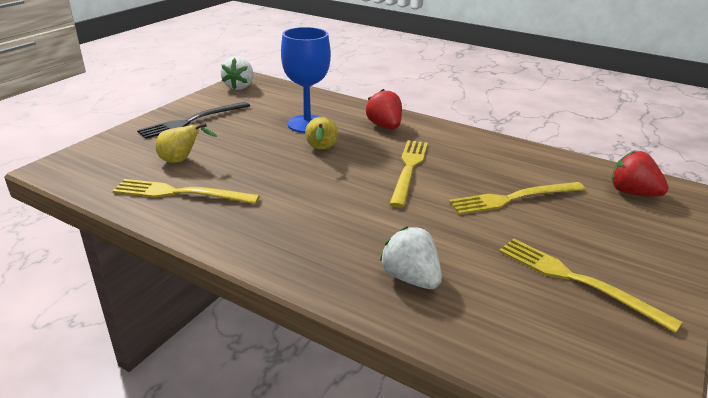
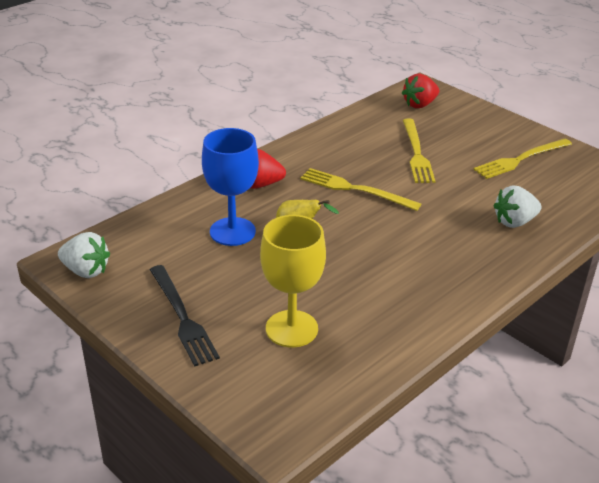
camera: 75 degrees left, 5 degrees up
yellow fork [113,179,260,204] -> none
yellow pear [156,123,217,163] -> yellow goblet [260,215,326,347]

